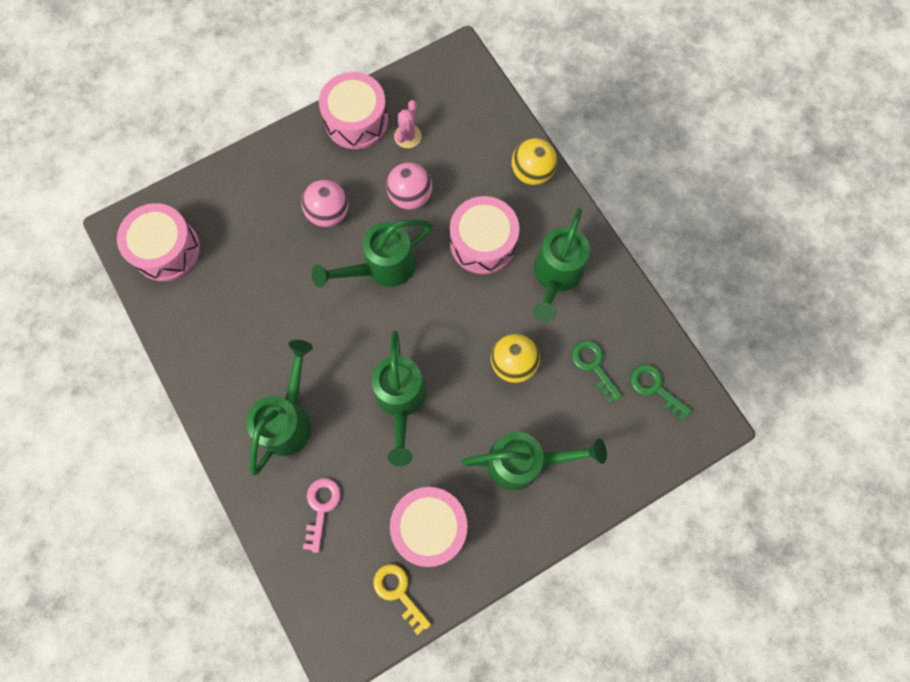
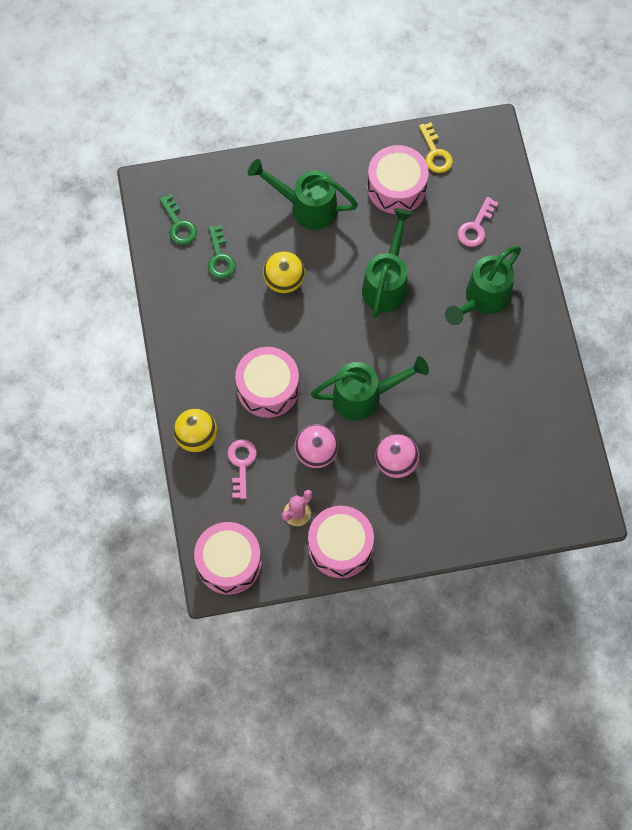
camera: 160 degrees left, 5 degrees down
pink drum [117,203,200,281] -> pink drum moved to [194,522,261,595]
green watering can [533,208,590,323] -> none
none -> pink key [228,439,257,499]

